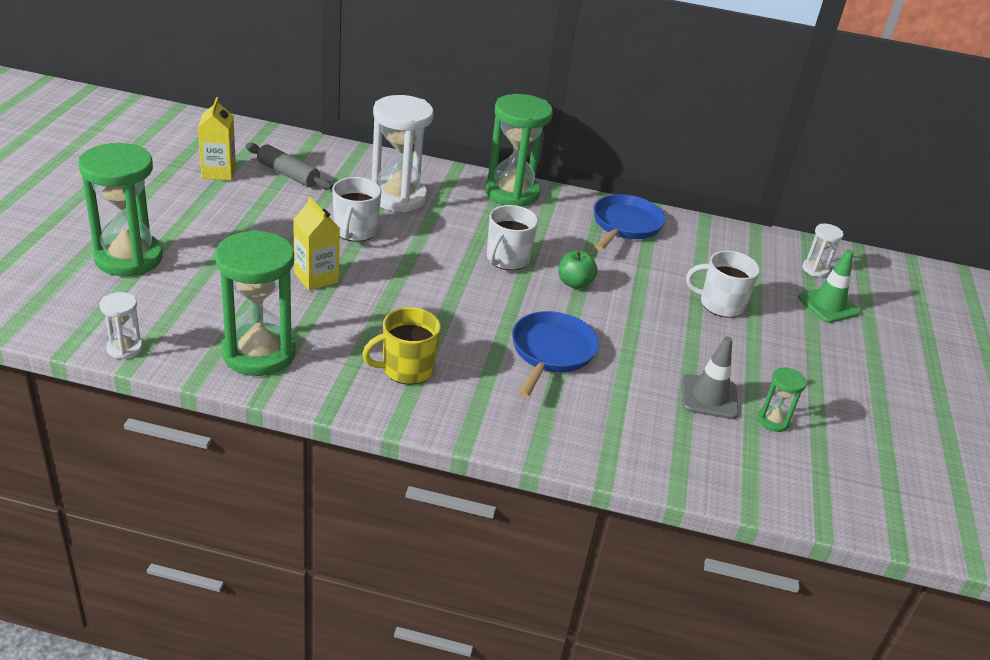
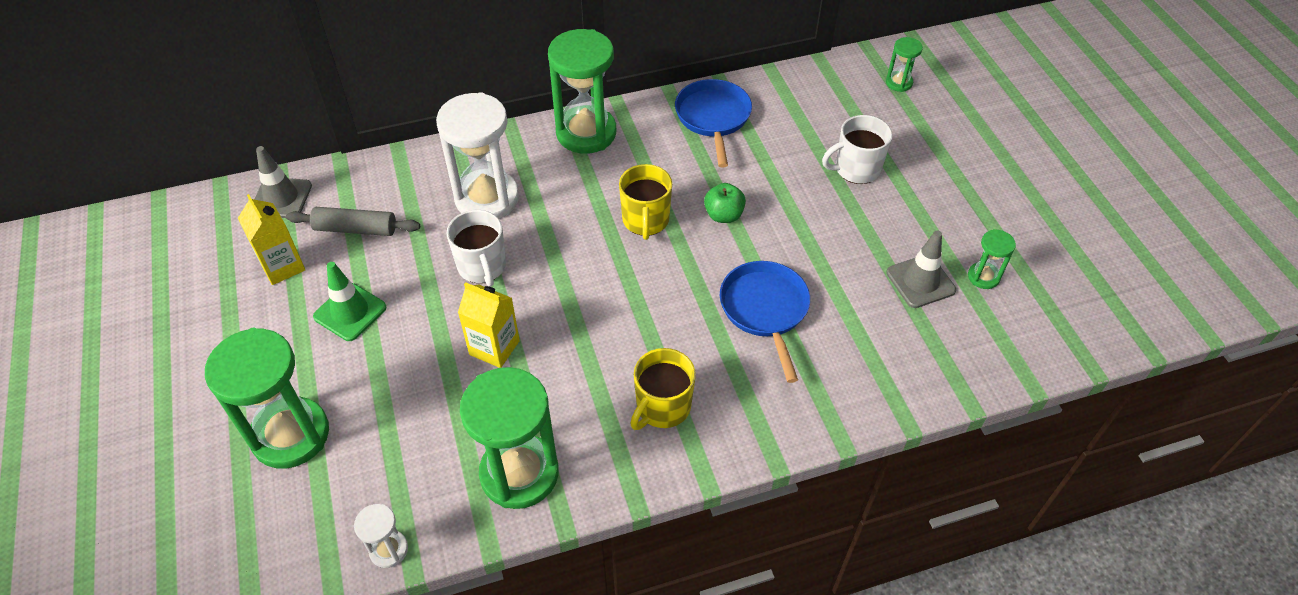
camera: 25 degrees left, 15 degrees up
white mug [487,205,538,270] -> yellow mug [619,164,672,240]
green traffic cone [798,250,861,323] -> green traffic cone moved to [313,262,386,341]
white hourglass [802,224,843,277] -> green hourglass [886,37,923,92]
none -> grey traffic cone [254,146,312,218]

